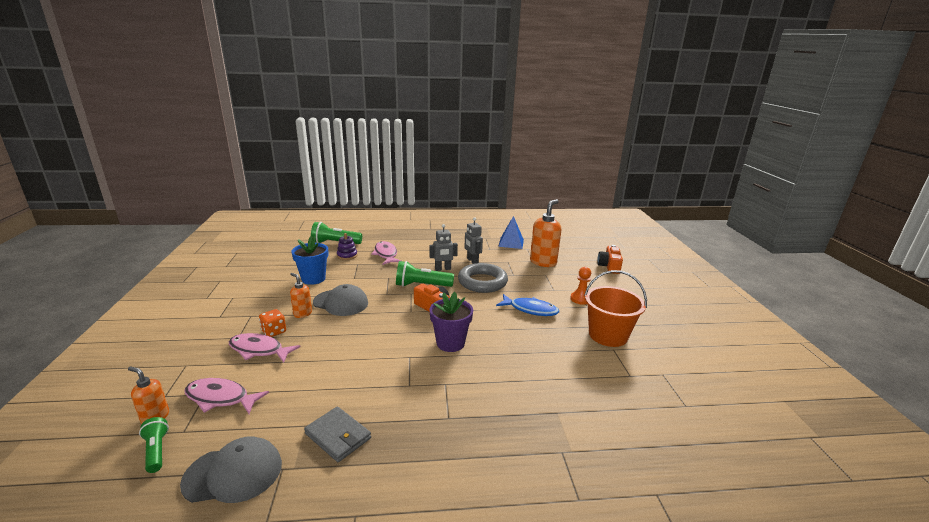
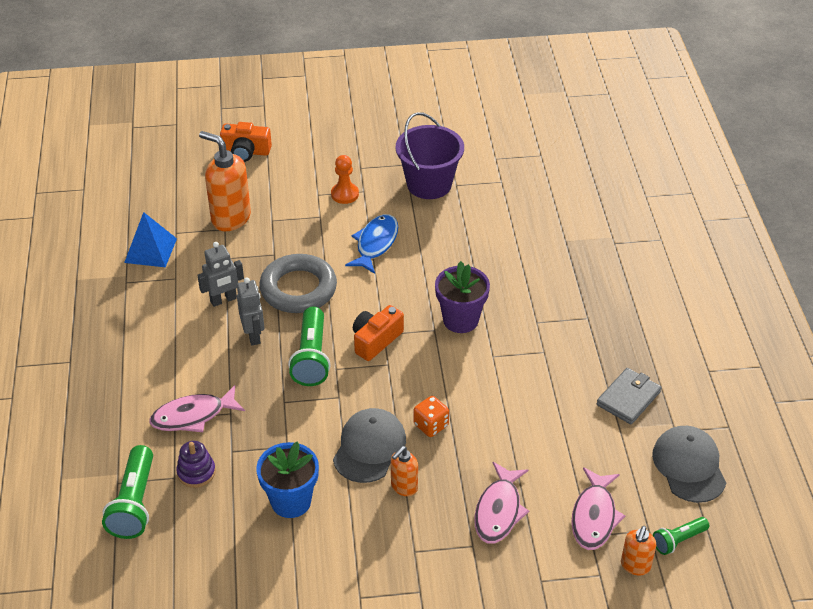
camera: 90 degrees left, 20 degrees up
orange dice [259,309,286,337] -> orange dice moved to [414,396,449,437]
orange bucket [584,270,647,347] -> purple bucket [396,112,464,199]

